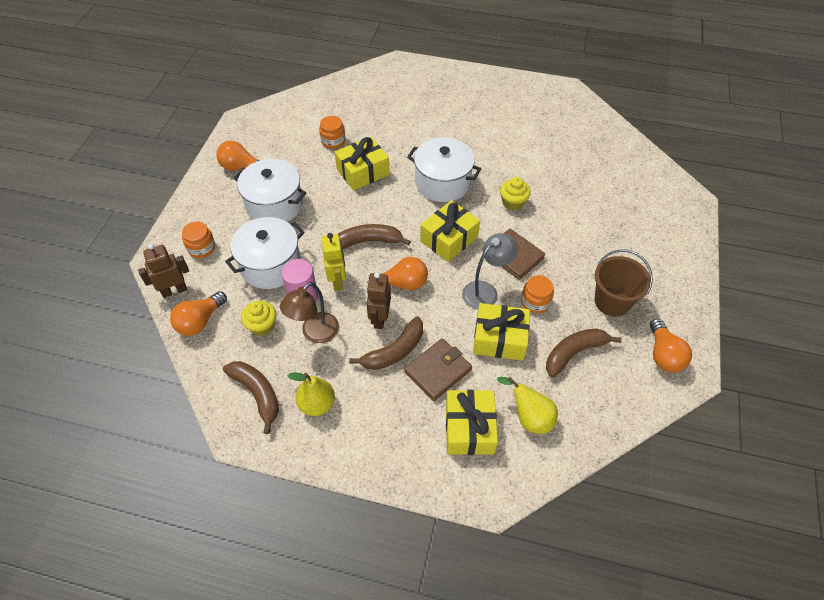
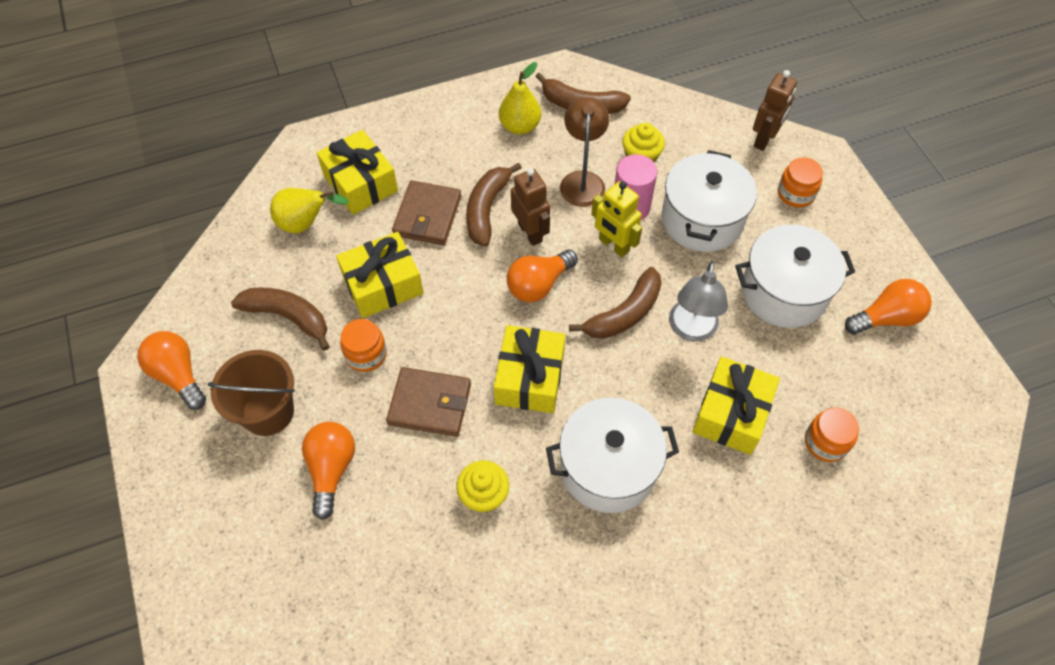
camera: 145 degrees right, 5 degrees up
orange light bulb [170,291,227,336] -> orange light bulb moved to [302,422,355,520]
grey lamp [462,233,518,309] -> grey lamp moved to [669,261,728,342]
brown banana [546,328,621,377] -> brown banana turned 90 degrees counterclockwise [231,287,330,351]

